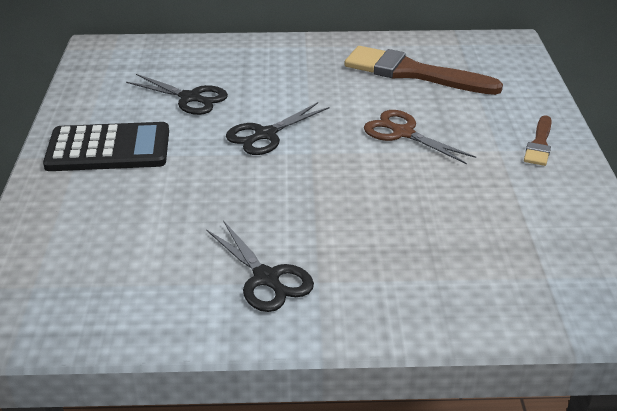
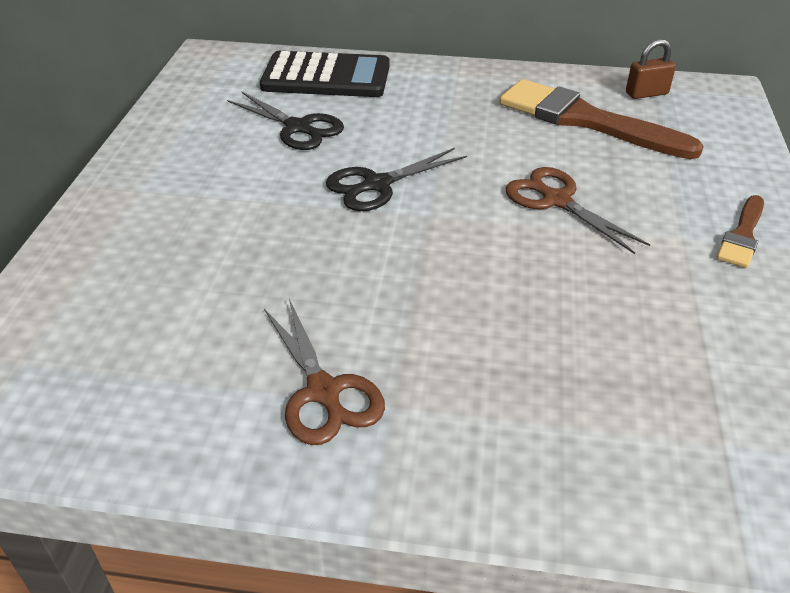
camera: 10 degrees right, 5 degrees up
black calculator [43,122,169,171] -> black calculator moved to [260,51,390,97]
black scissors [206,220,314,312] -> brown scissors [264,299,385,445]
none -> brown padlock [626,39,676,99]

